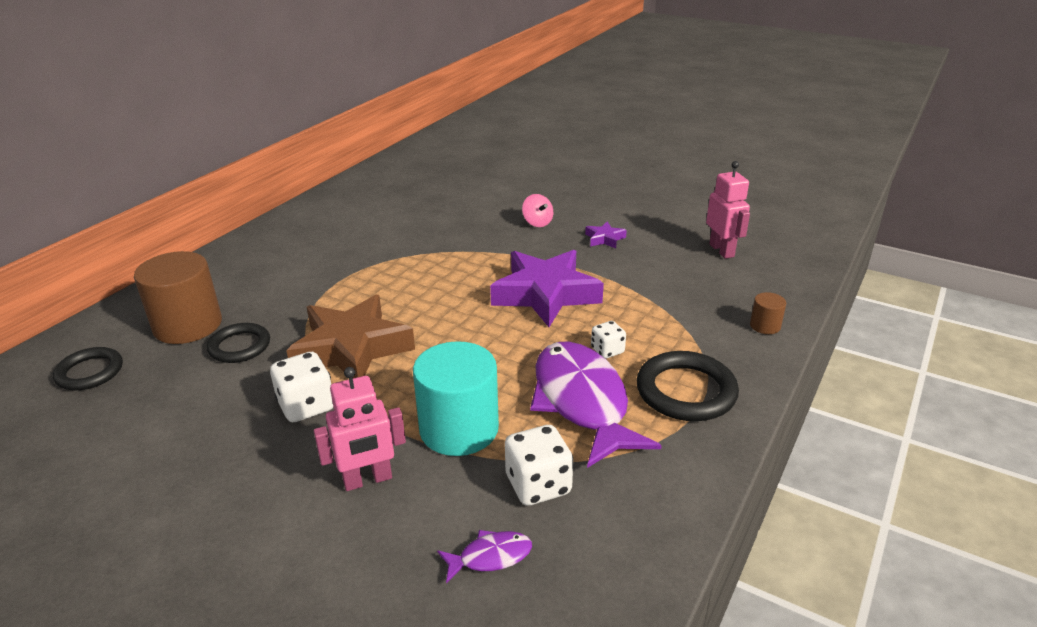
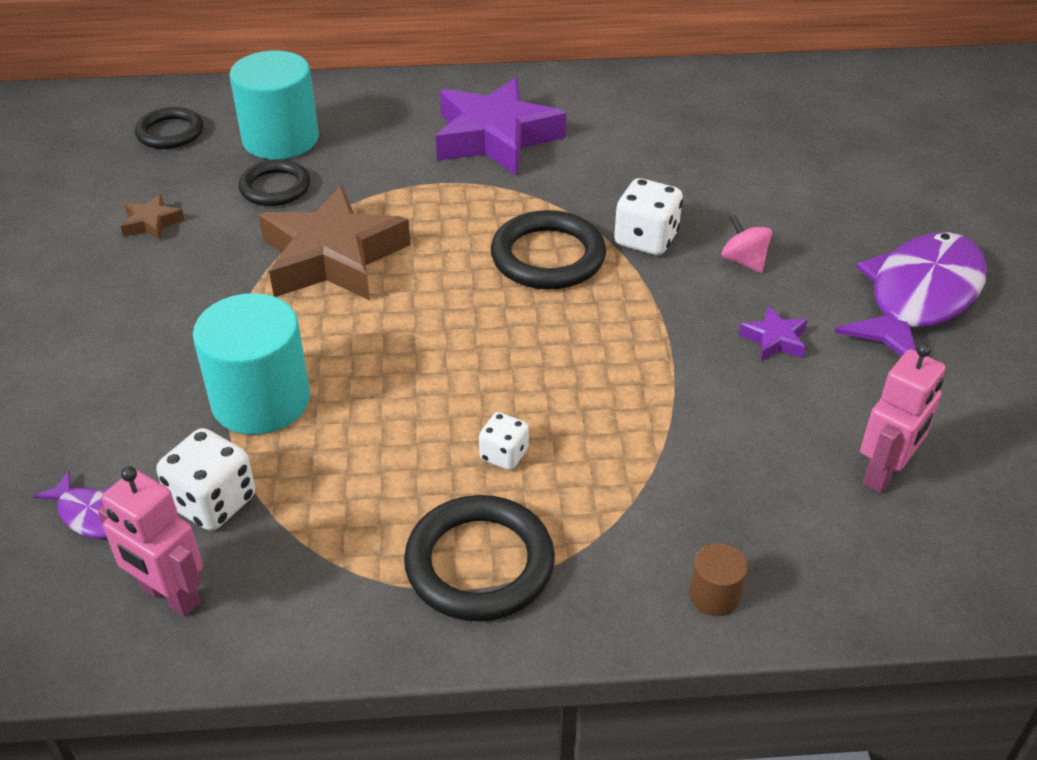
camera: 55 degrees right, 10 degrees up
brown cylinder [134,251,222,344] -> turquoise cylinder [229,51,319,159]
white dice [270,352,333,422] -> white dice moved to [614,178,683,255]
pink robot [314,367,406,491] -> pink robot moved to [98,466,203,616]
purple star [490,250,604,327] -> purple star moved to [436,78,566,175]
pink spinning top [522,194,553,227] -> pink spinning top turned 120 degrees clockwise [722,214,772,273]
purple fish [530,341,662,468] -> purple fish moved to [834,232,987,356]
none -> brown star [121,194,185,240]
none -> black ring [491,210,606,290]

